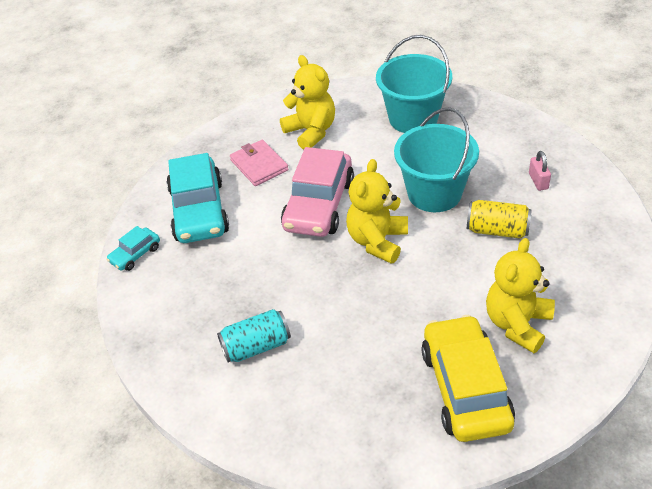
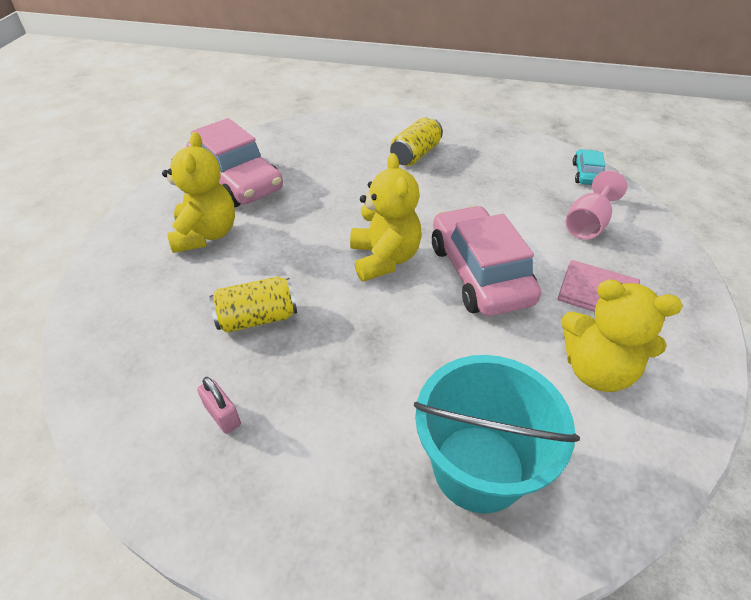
camera: 145 degrees right, 0 degrees up
turquoise car [166,153,229,243] -> pink goblet [565,170,627,240]
turquoise can [217,309,291,362] -> yellow can [390,117,443,166]
turquoise bucket [394,107,479,212] -> none
yellow car [421,315,515,442] -> pink car [186,118,283,208]

